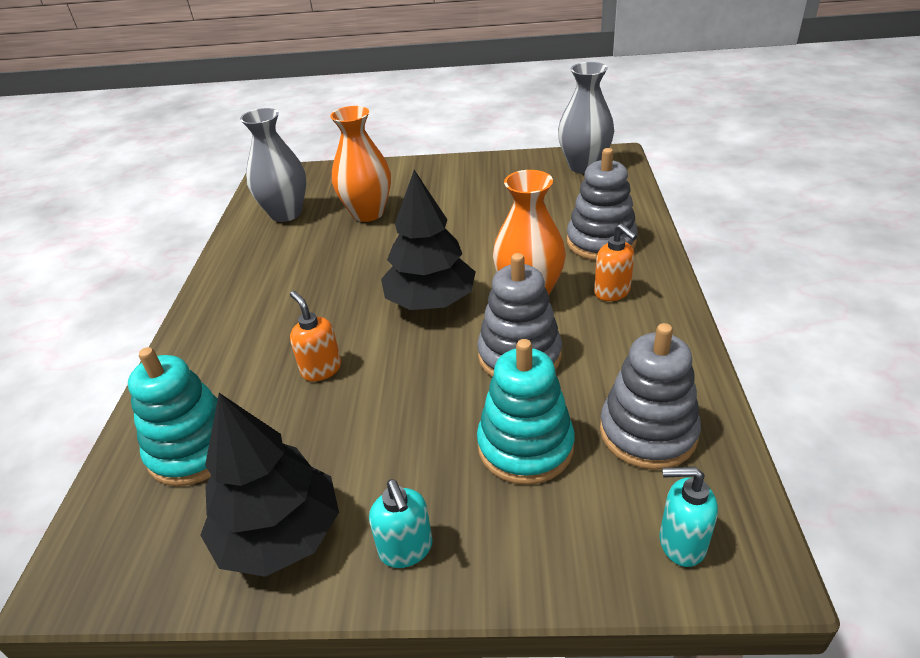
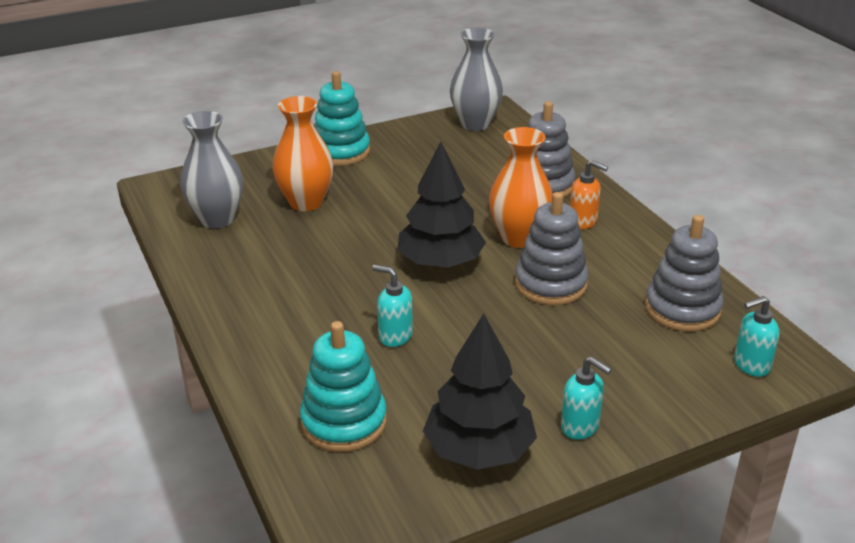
camera: 30 degrees left, 5 degrees down
orange soap dispenser [290,291,341,381] -> turquoise soap dispenser [372,265,413,347]
turquoise stacking toy [477,339,575,485] -> turquoise stacking toy moved to [314,71,370,166]

